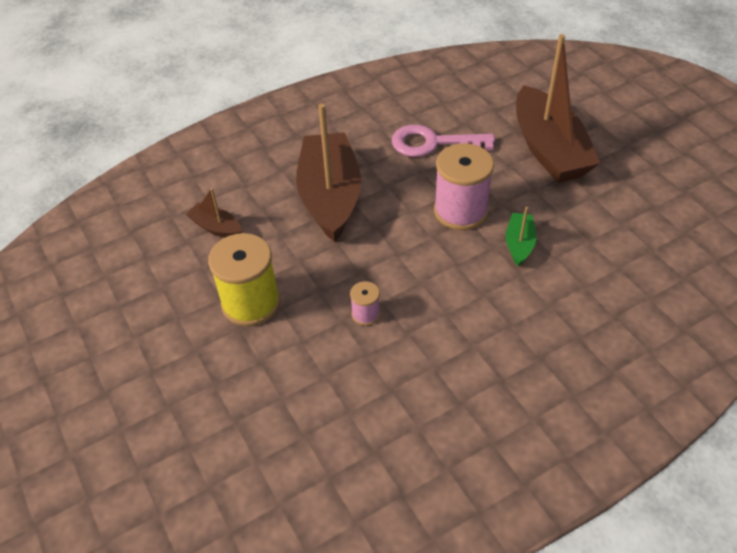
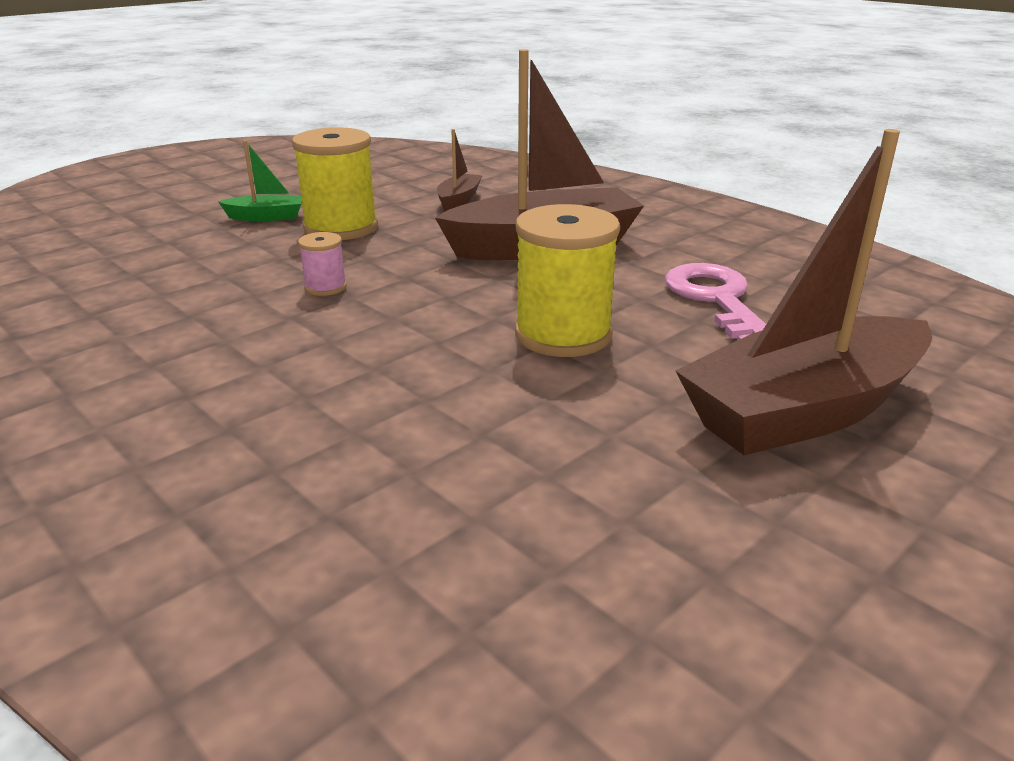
camera: 75 degrees right, 20 degrees down
pink spool [434,143,494,230] -> yellow spool [515,204,620,357]
green boat [506,207,536,266] -> green boat moved to [218,140,302,221]

